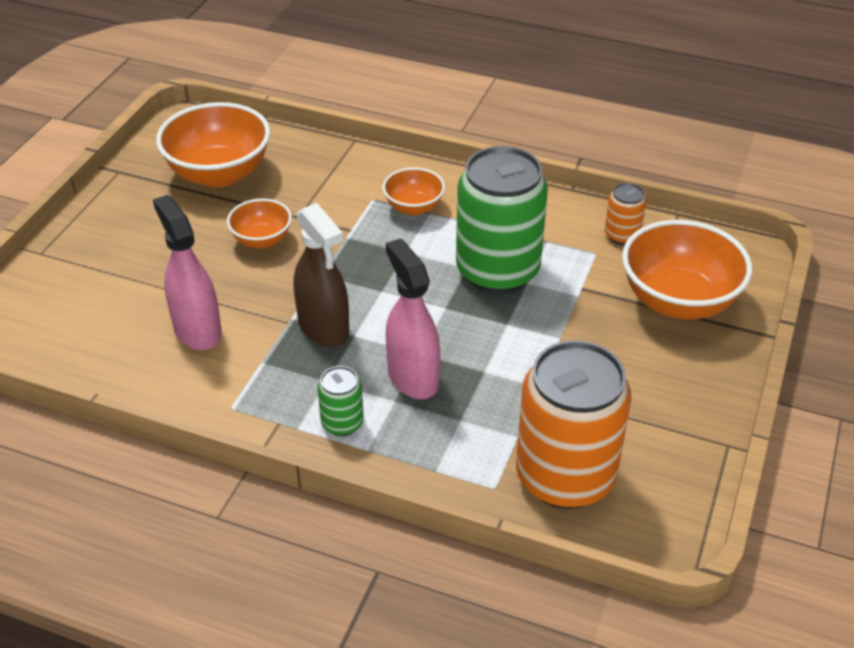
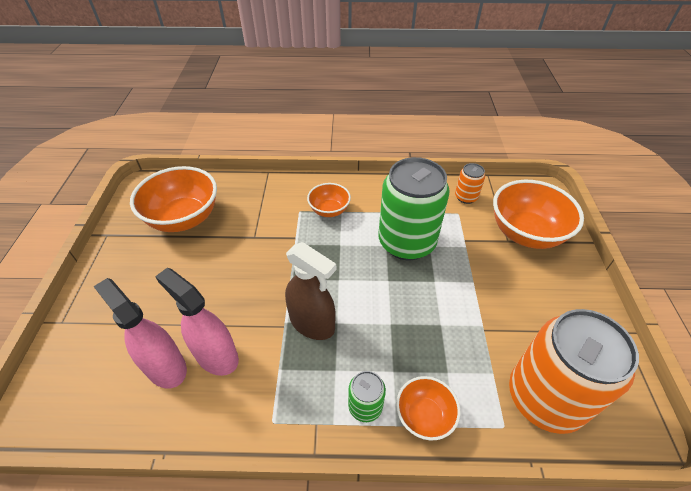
camera: 20 degrees left, 5 degrees up
orange bowl [227,199,292,248] -> orange bowl moved to [396,376,460,440]
pink spray bottle [386,238,440,399] -> pink spray bottle moved to [93,278,187,389]

